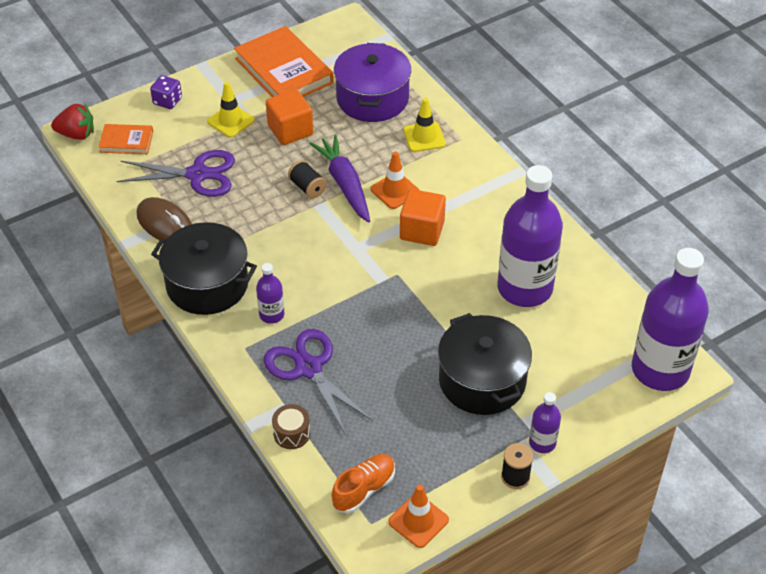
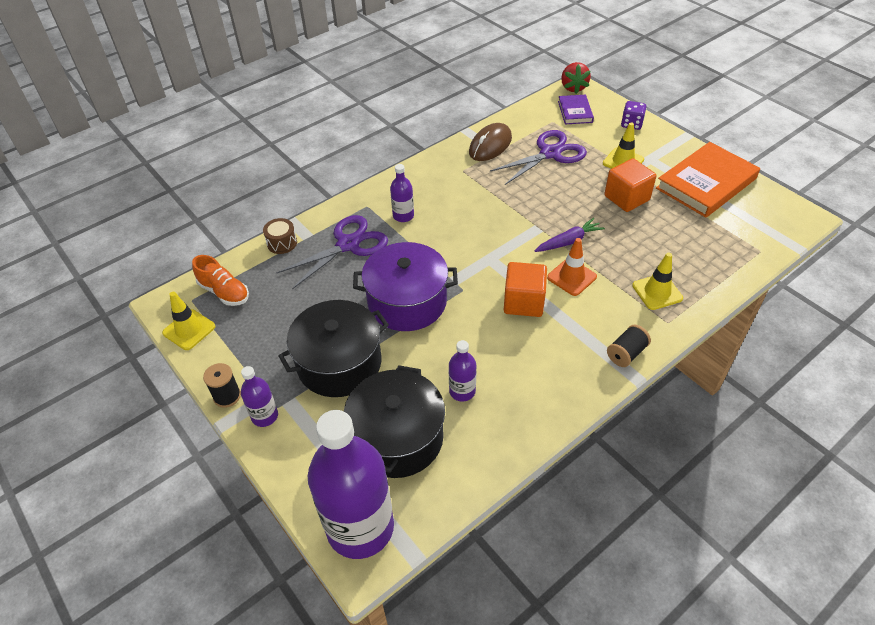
camera: 85 degrees right, 0 degrees up
orange book [99,124,153,154] -> purple book [558,95,594,124]
purple scissors [116,150,235,197] -> purple scissors turned 120 degrees counterclockwise [490,130,587,185]
black pot [151,222,257,315] -> black pot moved to [344,365,445,478]
black spool [288,160,327,199] -> black spool moved to [607,325,651,367]
purple carrot [309,135,370,223] -> purple carrot [535,218,605,252], size x0.65
purple pot [334,43,411,122] -> purple pot moved to [353,242,458,331]
orange traffic cone [388,484,449,548] -> yellow traffic cone [162,292,216,350]
purple bottle [497,165,563,307] -> purple bottle [449,340,476,401], size x0.45

